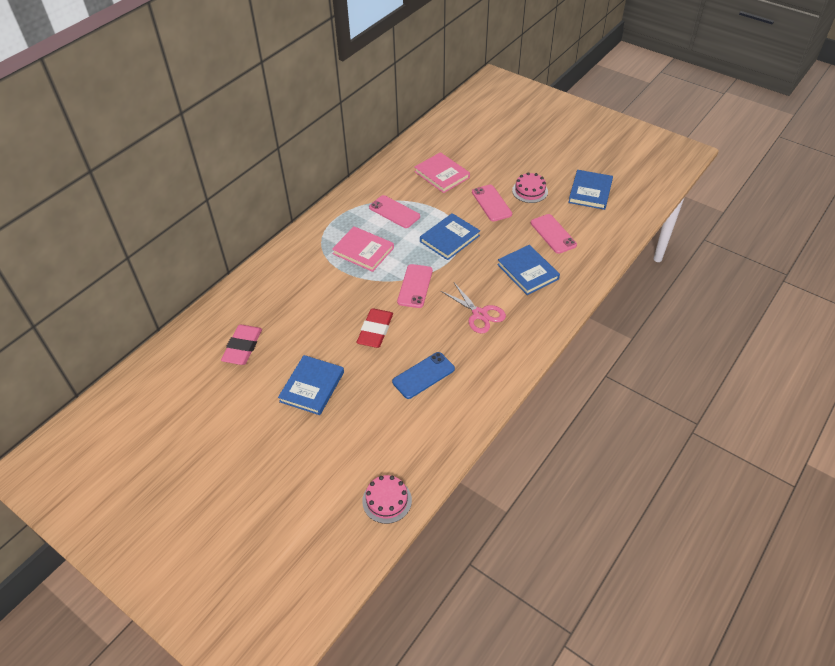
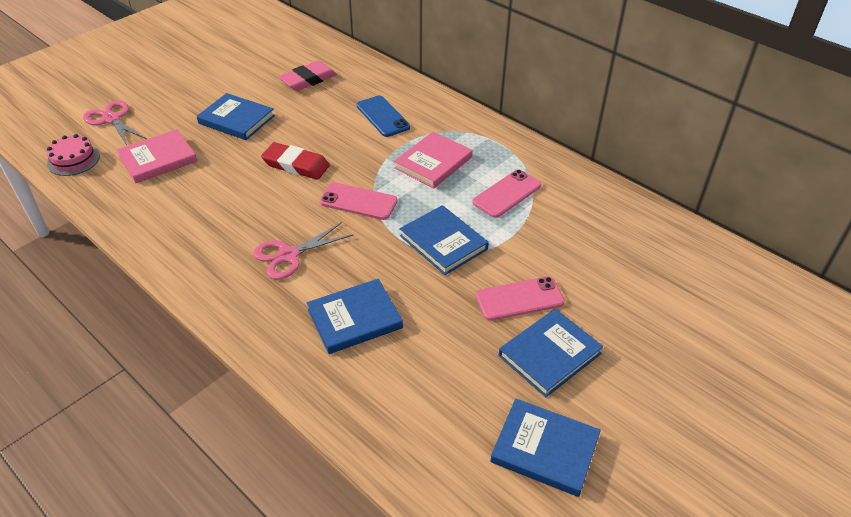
camera: 95 degrees right, 5 degrees down
pink eraser [221,325,262,365] -> pink eraser turned 60 degrees counterclockwise [278,61,337,91]
blue phone [392,352,455,399] -> blue phone moved to [357,96,410,137]
pink book [414,152,470,193] -> pink book moved to [117,129,197,183]
pink cake [512,172,548,203] -> blue book [499,309,604,397]
pink phone [531,214,577,254] -> none
none -> pink scissors [83,101,147,145]

